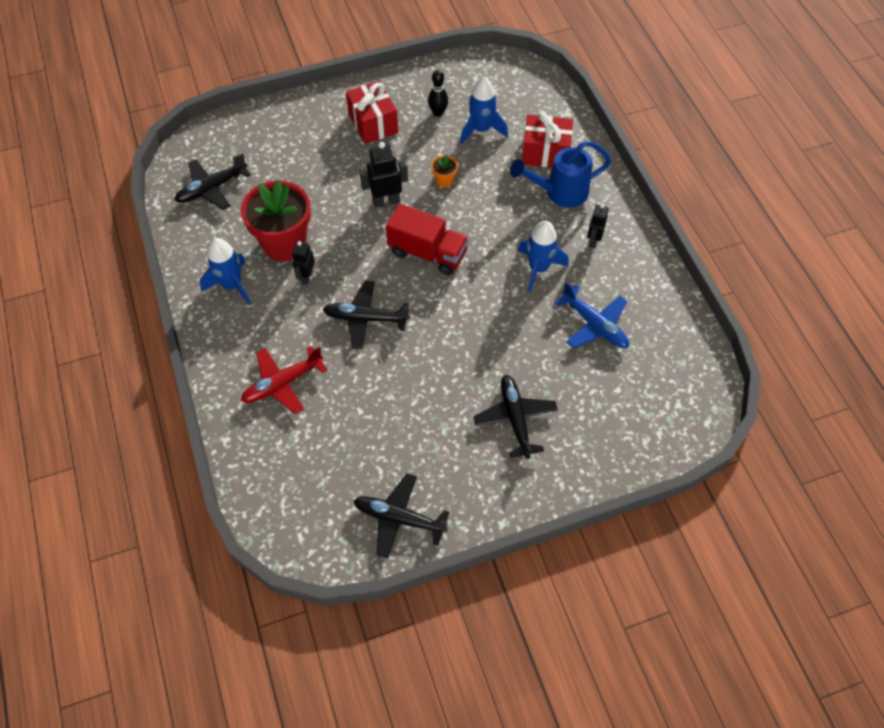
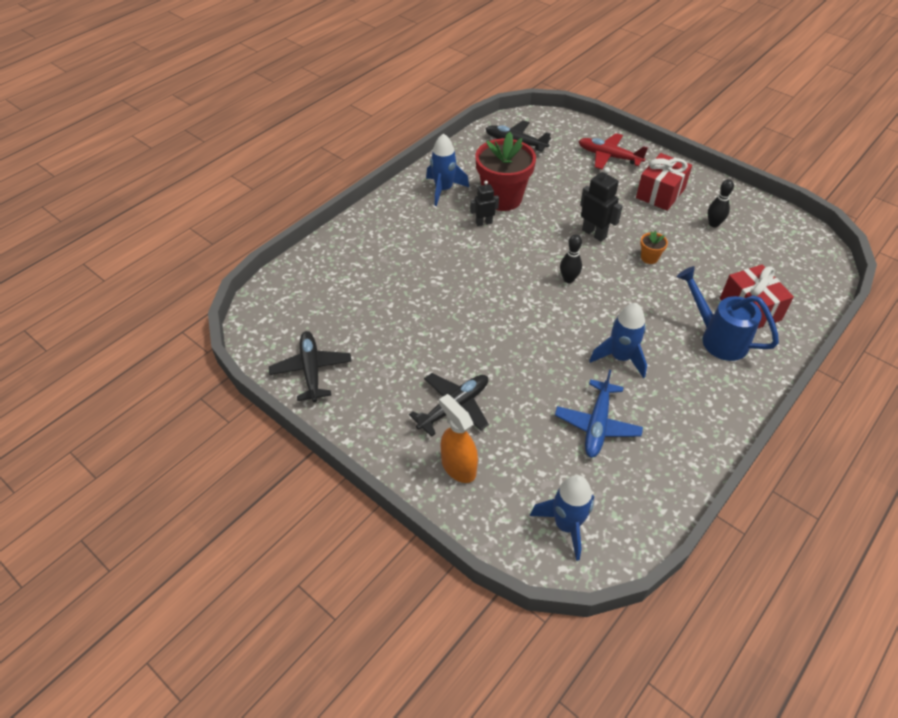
camera: 60 degrees right, 10 degrees down
red plane [241,346,327,414] -> red plane moved to [578,133,648,169]
black plane [323,281,410,349] -> none
red truck [386,204,469,275] -> black bowling pin [560,234,582,283]
blue rocket [460,77,508,144] -> blue rocket moved to [530,475,594,561]
black robot [587,204,609,248] -> none
none -> orange spray bottle [439,394,478,483]

